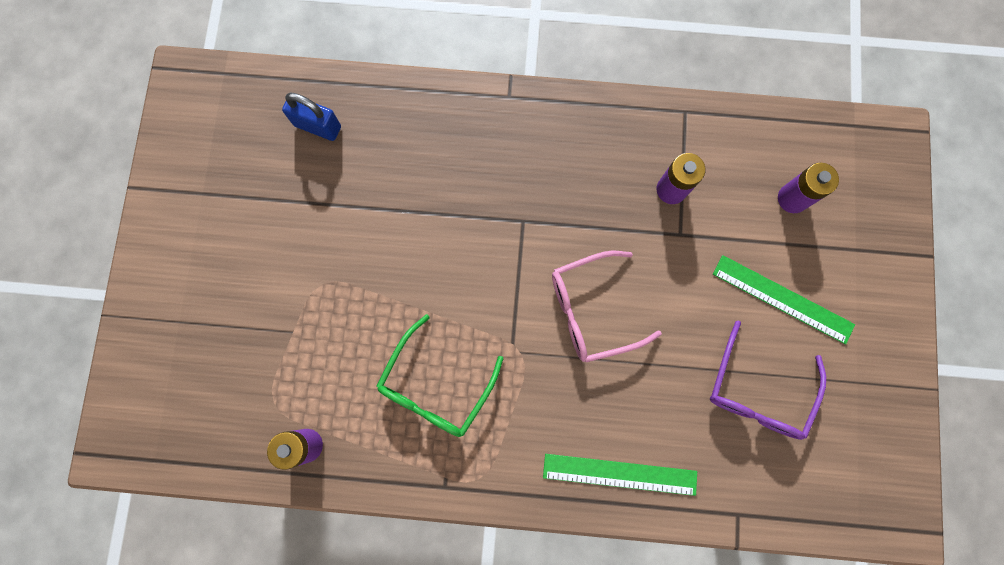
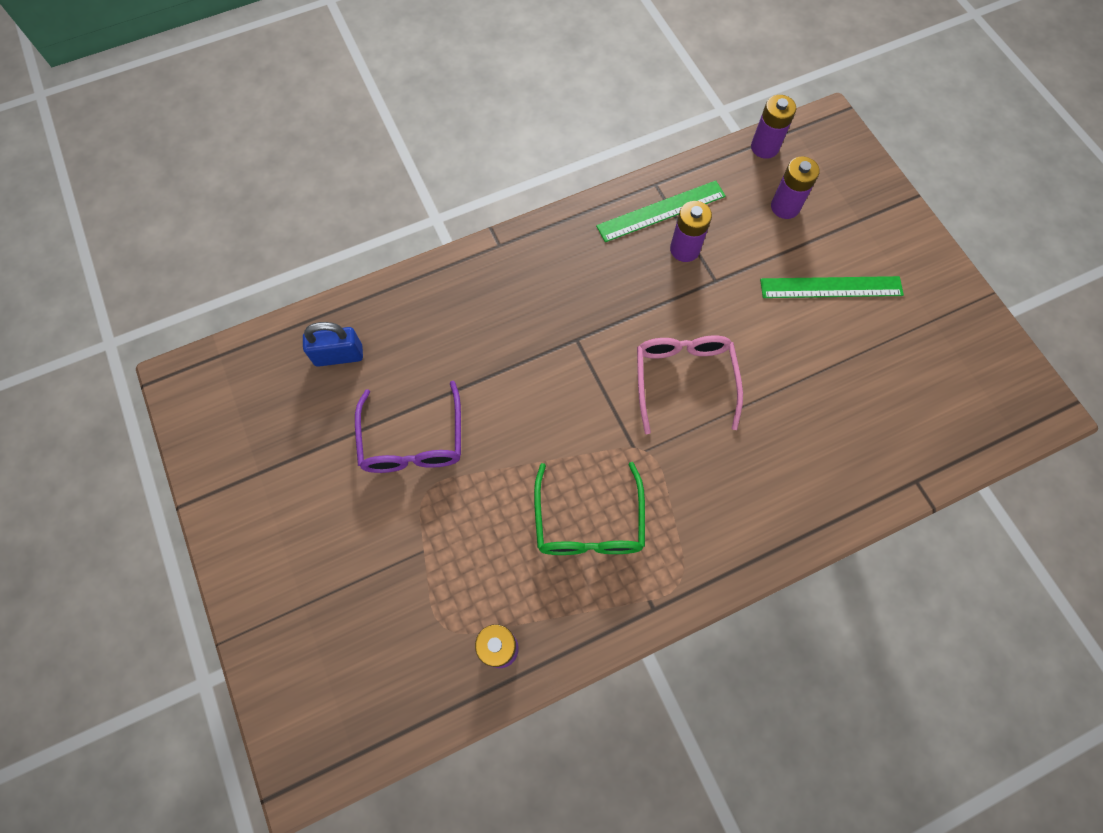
camera: 30 degrees left, 10 degrees down
green ruler [543,454,697,496] -> green ruler moved to [596,180,726,242]
pink glasses [552,251,662,362] -> pink glasses turned 135 degrees clockwise [637,335,743,434]
purple glasses [710,321,826,440] -> purple glasses moved to [355,381,461,473]
none -> purple battery [751,95,796,159]

